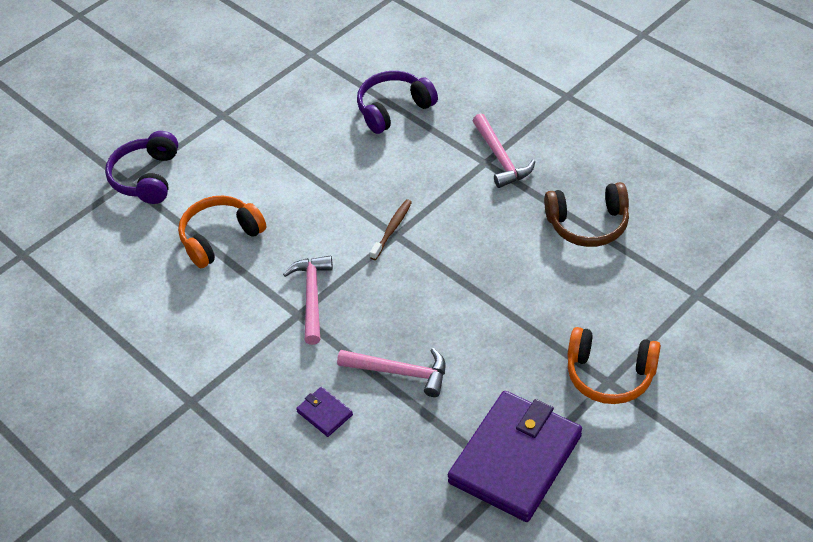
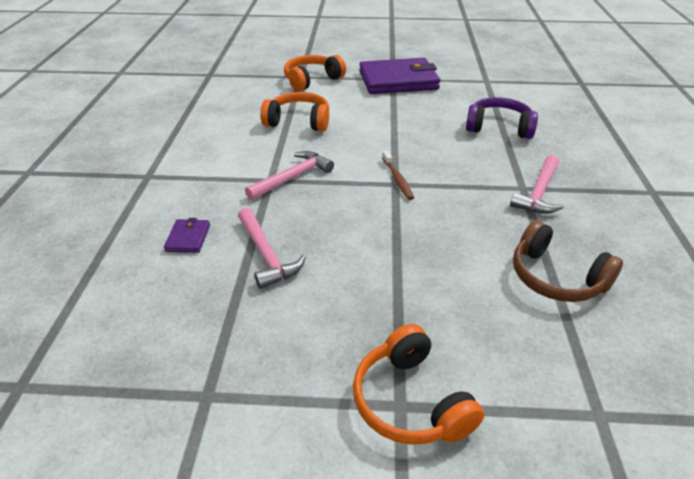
camera: 45 degrees right, 10 degrees down
purple headphones [105,131,178,204] -> orange headphones [284,55,346,91]
brown toothbrush [370,199,412,260] -> brown toothbrush turned 90 degrees clockwise [382,151,414,200]
purple wallet [448,391,582,522] -> purple wallet moved to [359,58,440,94]

